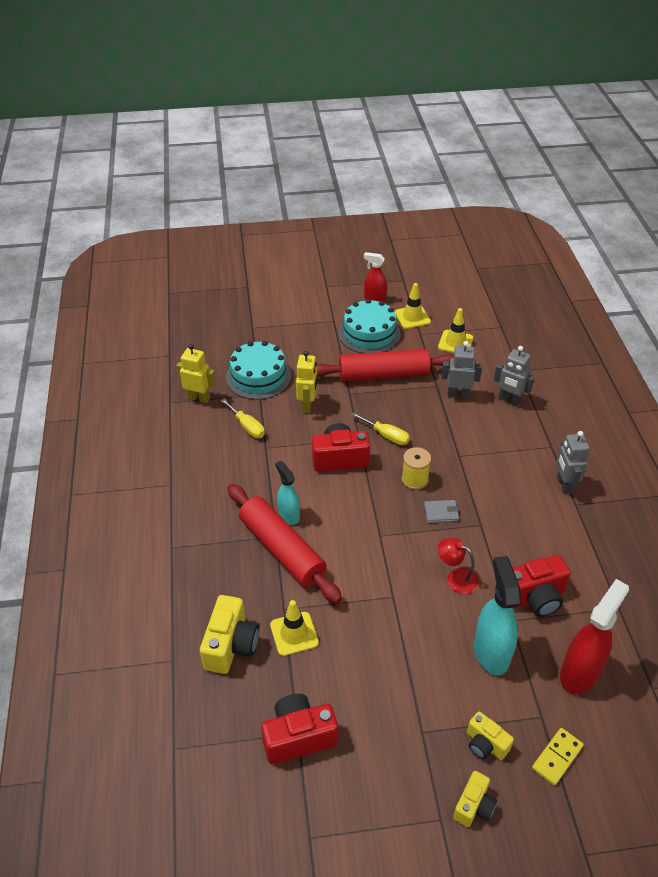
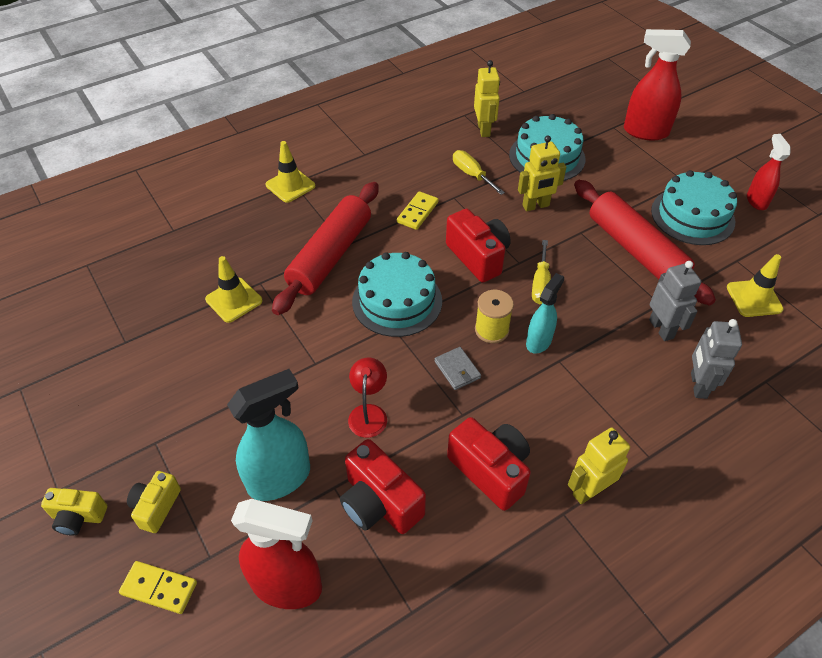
camera: 65 degrees right, 5 degrees up
yellow camera [200,595,259,674] -> none
yellow screwdriver [221,399,265,438] -> yellow screwdriver turned 120 degrees clockwise [453,150,505,195]
red camera [261,694,338,764] -> red camera moved to [447,417,531,511]
turquoise spray bottle [275,461,300,525] -> turquoise spray bottle moved to [526,273,564,354]
yellow traffic cone [395,283,431,329] -> yellow traffic cone moved to [266,141,315,203]
grey robot [556,431,590,494] -> yellow robot [568,427,630,504]
none -> turquoise cake [352,252,442,337]
none -> yellow domino [397,191,439,230]
none -> red spray bottle [624,29,691,140]

